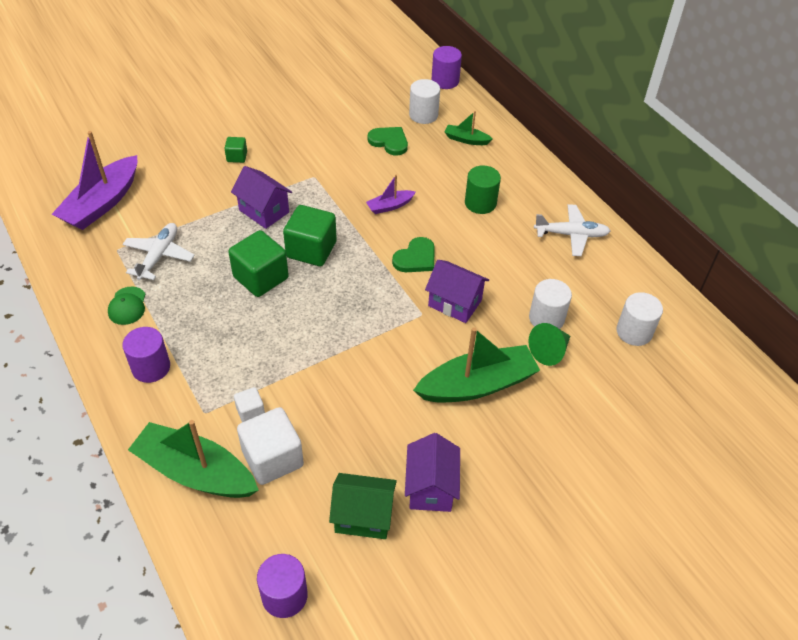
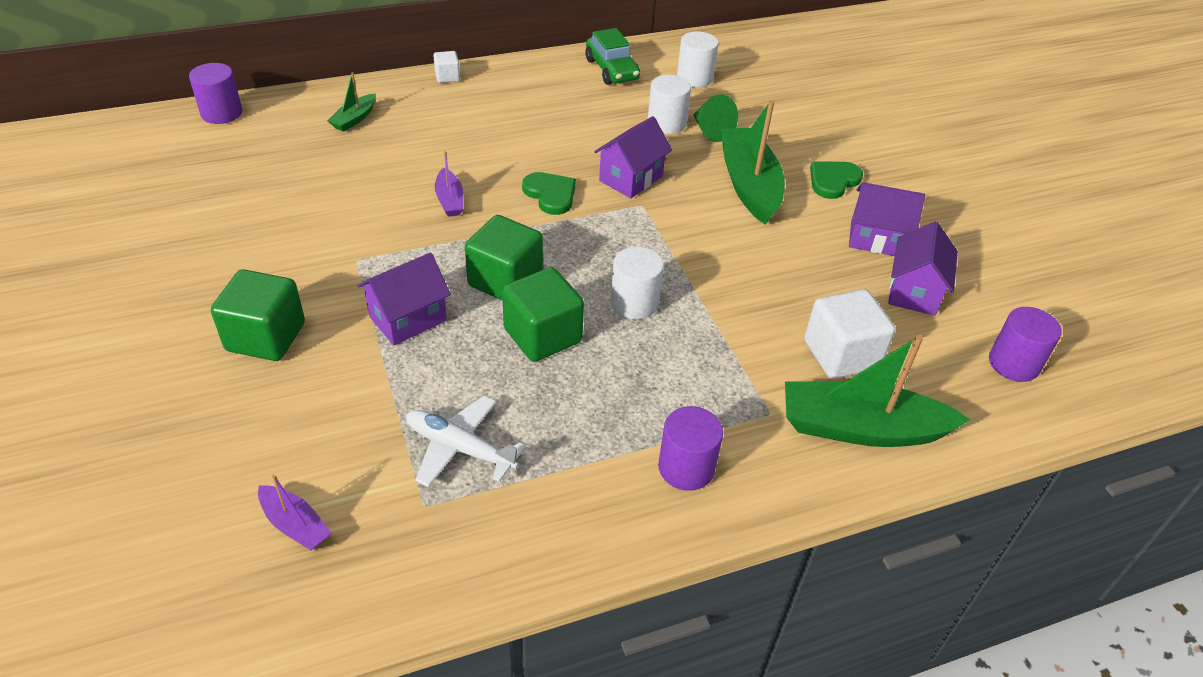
camera: 80 degrees left, 5 degrees down
purple boat [52,131,137,230] -> purple boat [258,475,331,550], size x0.48
green cap [108,287,145,325] -> none
green boat [128,420,259,498] -> green boat turned 60 degrees clockwise [785,335,971,447]
green cube [224,137,247,163] -> green cube [211,269,305,361], size x1.98
white cube [234,387,265,422] -> white cube moved to [433,51,460,83]
green house [329,473,397,539] -> purple house [888,222,958,316]
green heart [368,127,408,155] -> green heart moved to [810,161,863,199]
white cylinder [409,79,440,124] -> white cylinder moved to [611,247,664,320]
green cylinder [465,165,501,214] -> none
white plane [534,204,610,256] -> none
none -> green car [585,28,640,85]

